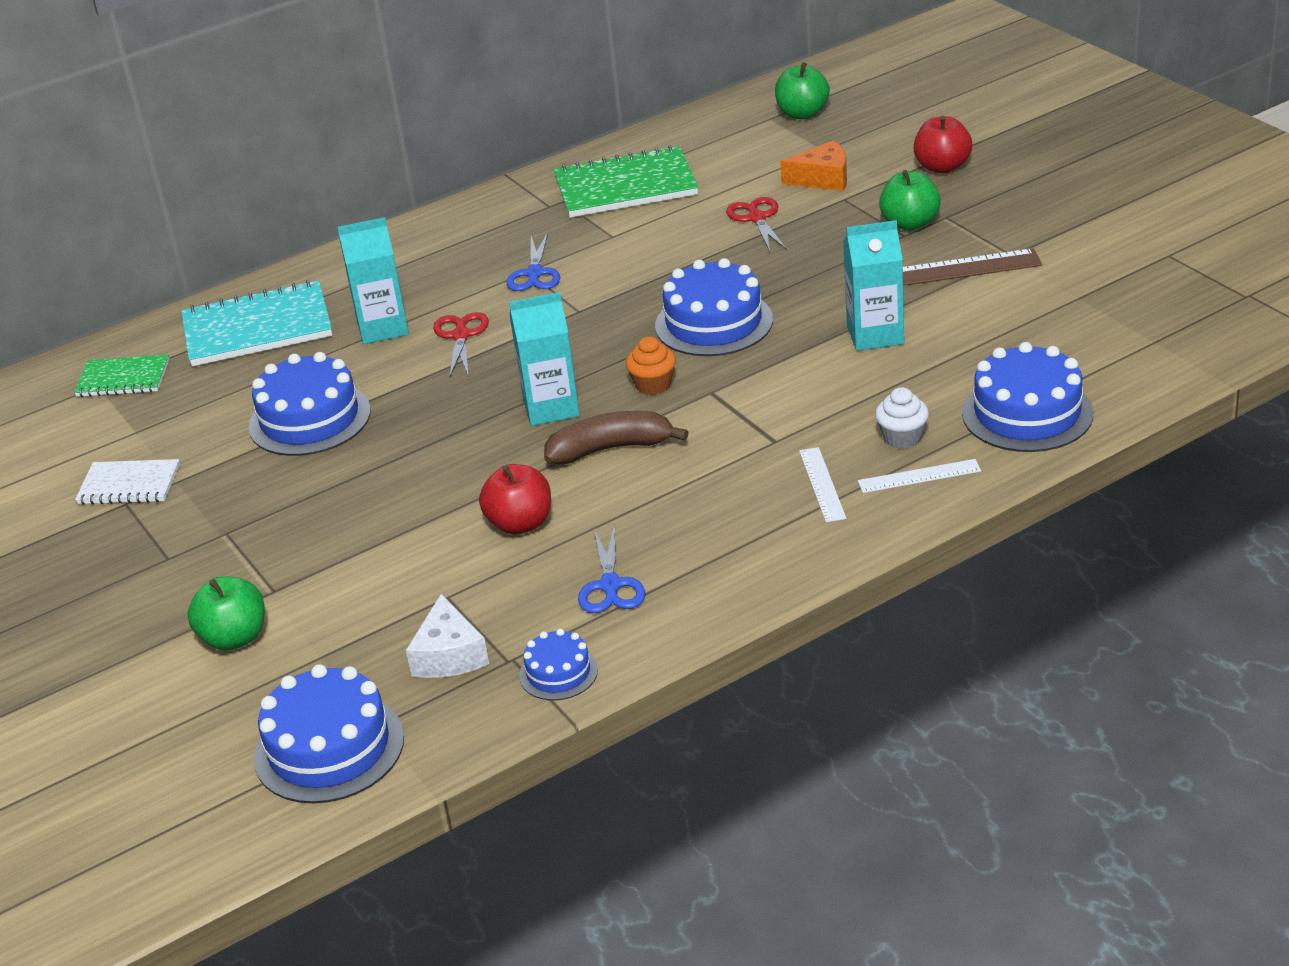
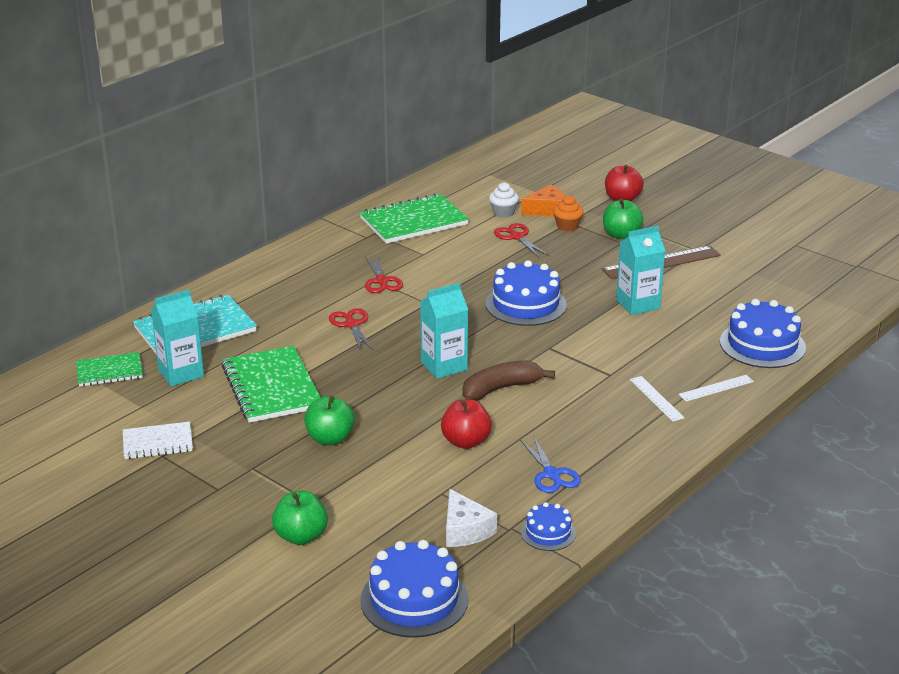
camera: 20 degrees left, 5 degrees down
blue cake [248,352,371,456] -> green notebook [222,346,321,423]
turquoise carton [338,217,409,344] -> turquoise carton moved to [151,289,204,386]
blue scissors [506,232,560,291] -> red scissors [365,256,403,293]
orange cupcake [626,337,676,395] -> orange cupcake moved to [553,195,584,231]
green apple [775,62,830,119] -> green apple moved to [304,395,355,445]
white cupcake [875,387,929,449] -> white cupcake moved to [489,182,519,218]

